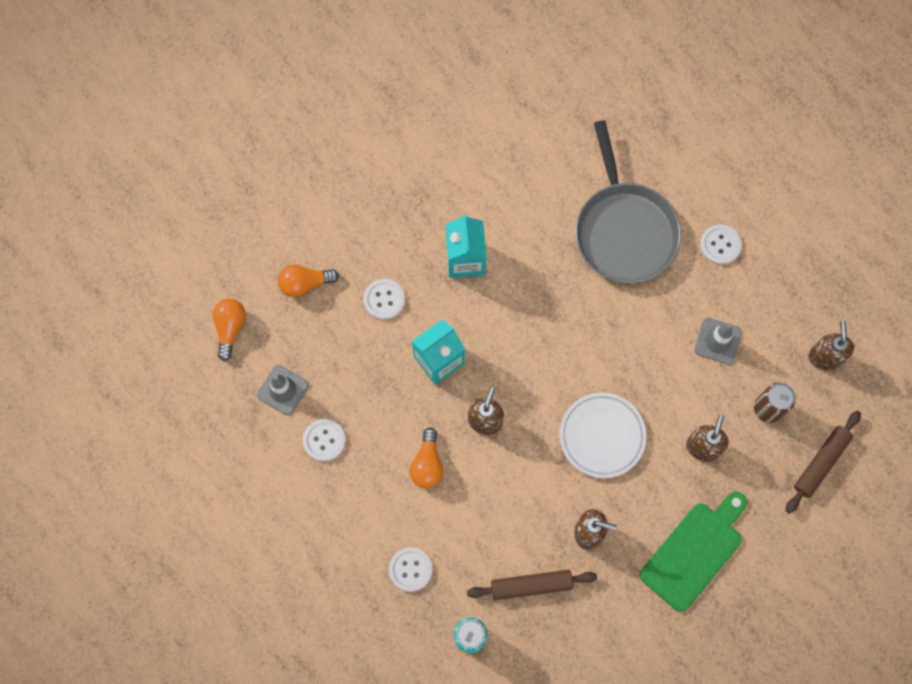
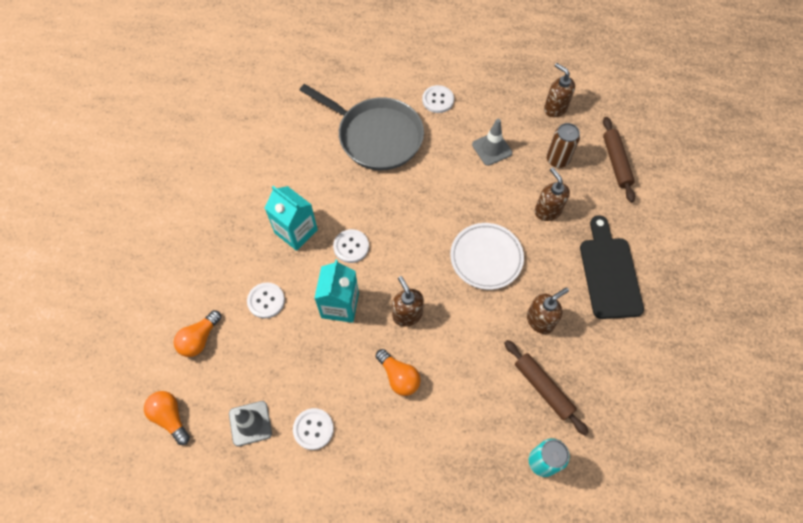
camera: 45 degrees left, 10 degrees down
white button [389,547,432,592] -> white button moved to [333,229,369,263]
brown rolling pin [467,570,597,600] -> brown rolling pin turned 75 degrees counterclockwise [504,340,589,435]
green cutting board [640,492,747,612] -> black cutting board [580,215,644,319]

